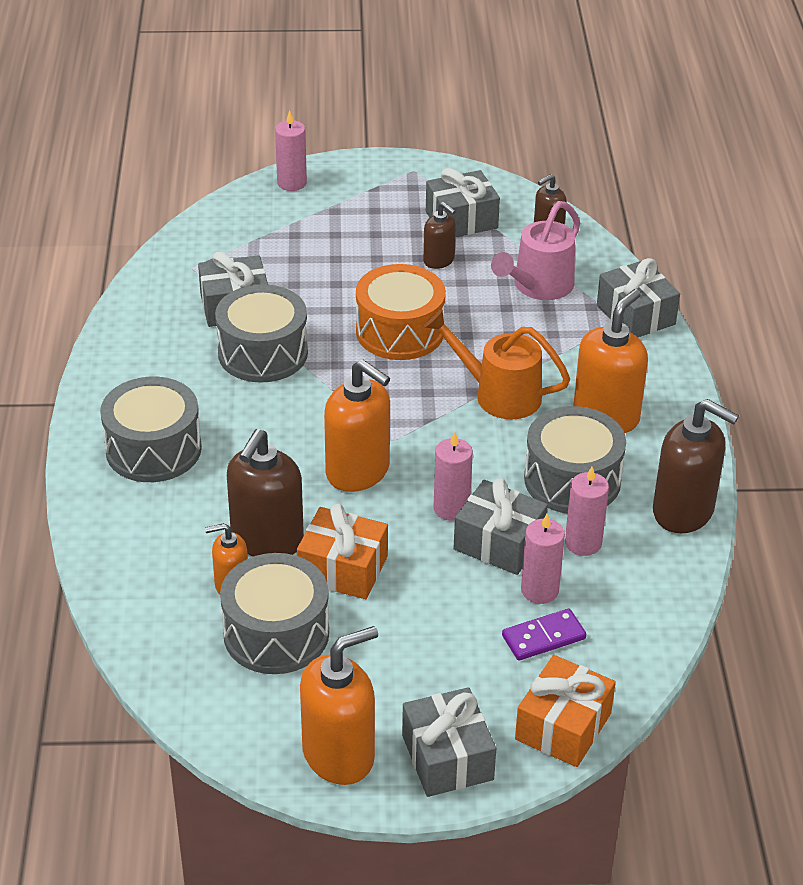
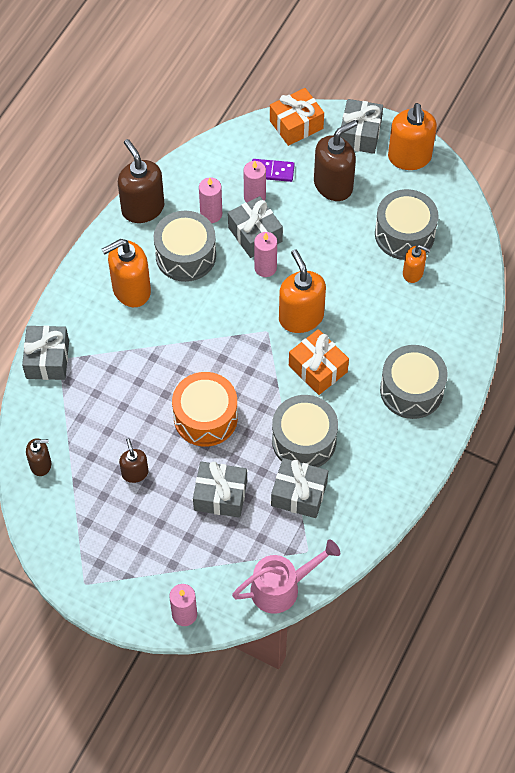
camera: 150 degrees left, 20 degrees up
brown soap dispenser [227,429,304,557] -> brown soap dispenser moved to [314,120,357,201]
orange gift [297,503,388,599] -> orange gift moved to [289,329,349,395]
orange soap dispenser [300,626,378,785] -> orange soap dispenser turned 90 degrees counterclockwise [388,103,437,170]
orange watering can [424,309,570,419] -> none
grey gift [426,168,500,237] -> grey gift moved to [193,461,247,518]
pink watering can [491,201,580,300] -> pink watering can moved to [232,540,340,614]

